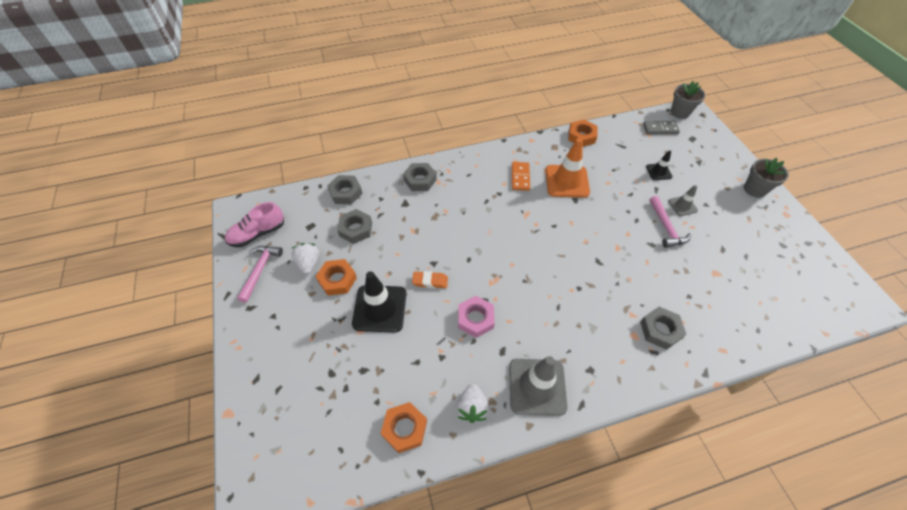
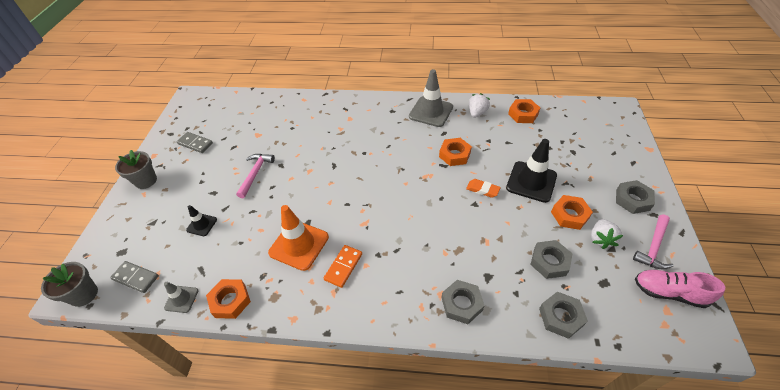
camera: 155 degrees left, 5 degrees down
pink shoe [225,202,284,247] -> pink shoe turned 150 degrees counterclockwise [635,270,725,308]
pink nut [458,296,495,338] -> orange nut [439,138,472,166]
grey nut [640,307,686,350] -> grey nut moved to [616,180,655,214]
grey traffic cone [668,185,698,216] -> grey traffic cone moved to [164,282,198,313]
none -> grey domino [177,132,213,153]

